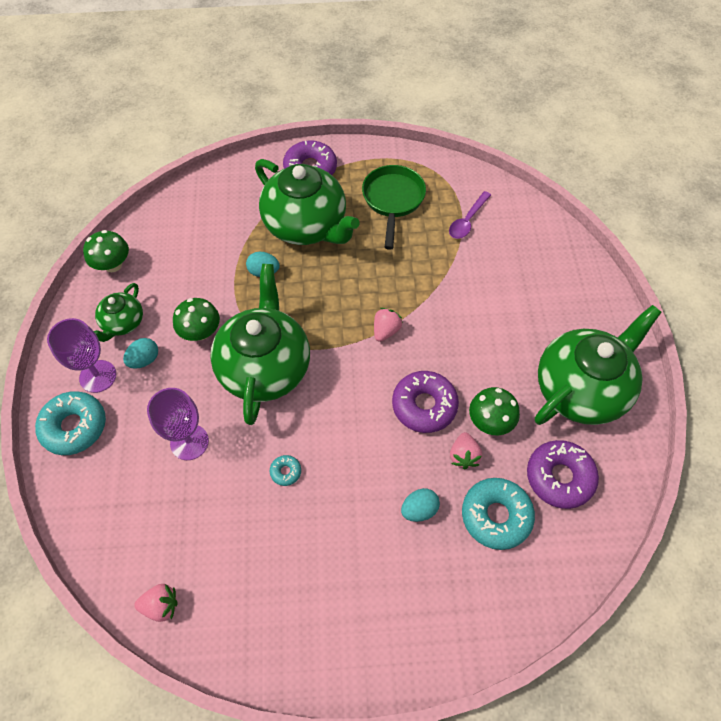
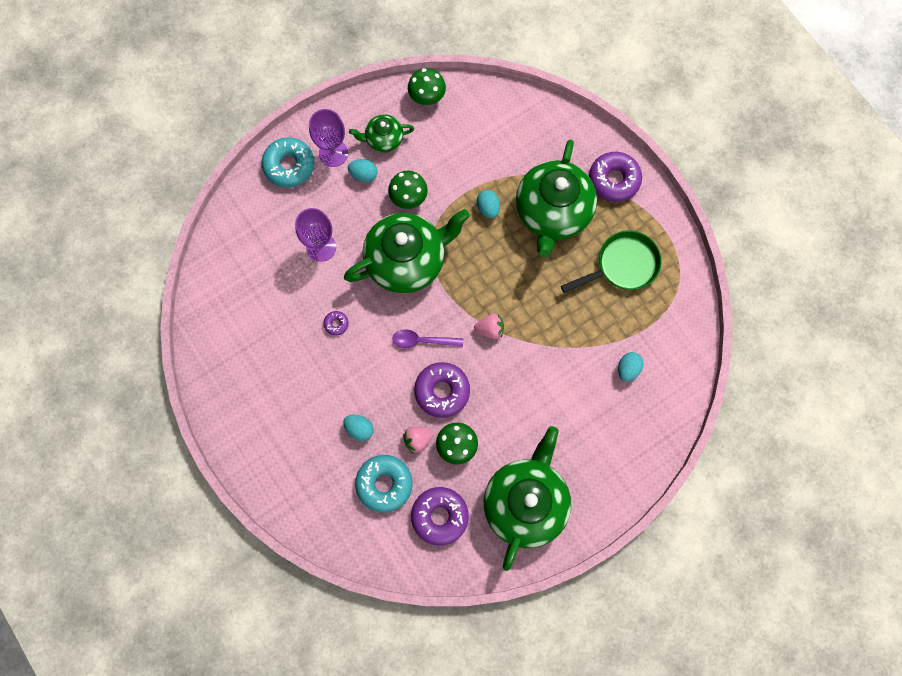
camera: 60 degrees right, 15 degrees up
pink strawberry [134,584,178,622] -> none
turquoise donut [270,455,301,486] -> purple donut [323,311,349,336]
purple spoon [449,191,491,239] -> purple spoon moved to [392,329,463,348]
green teapot [535,305,662,425] -> green teapot turned 90 degrees counterclockwise [484,426,571,571]
none -> turquoise egg [618,352,644,382]

